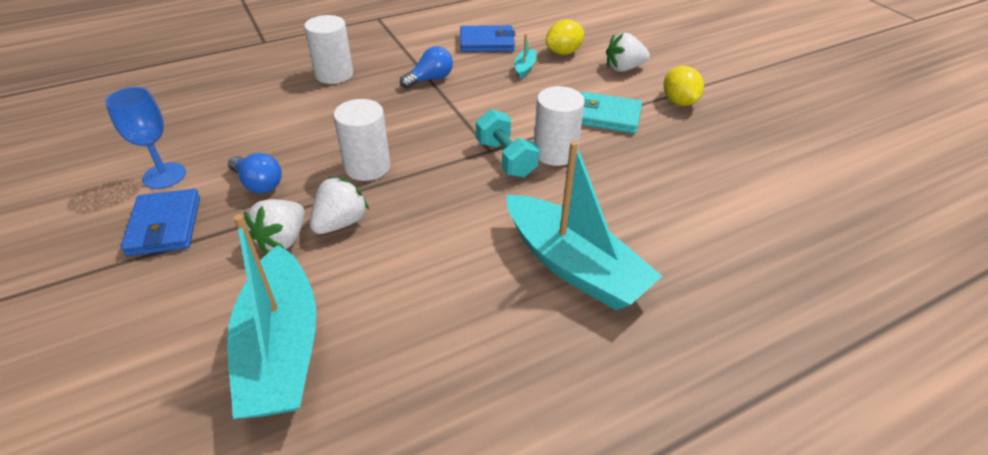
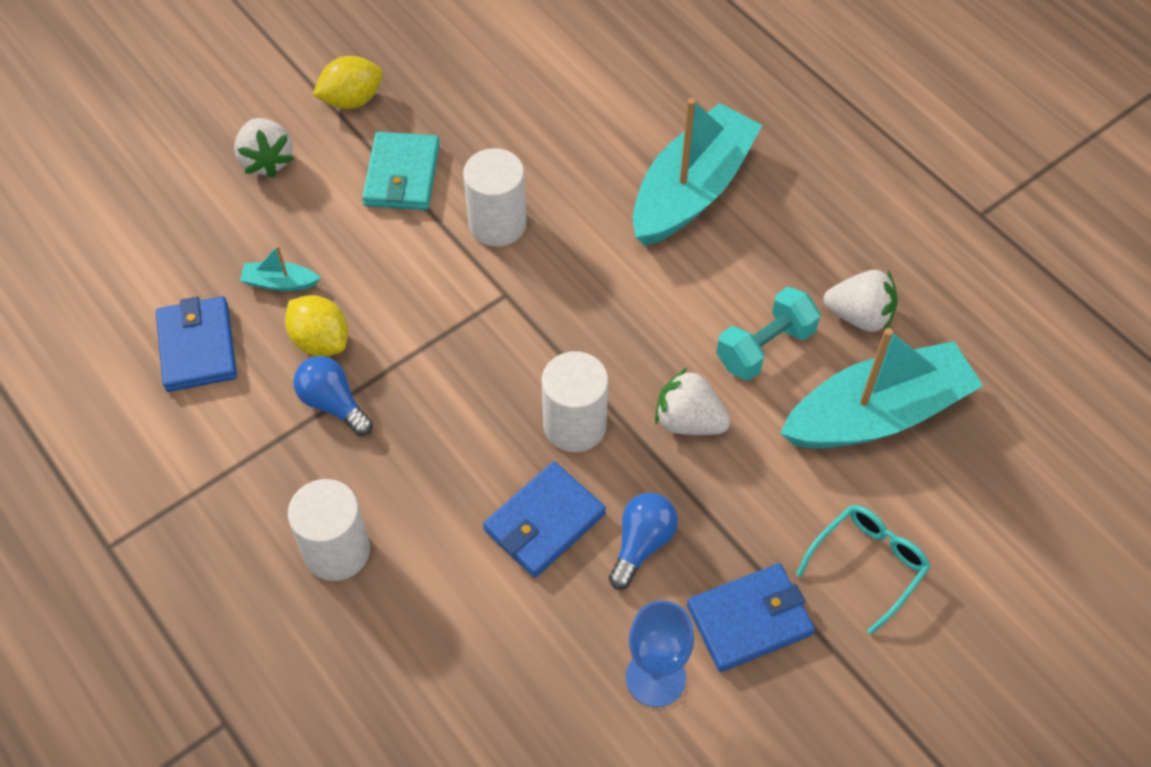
camera: 100 degrees left, 15 degrees up
white strawberry [244,199,305,254] -> white strawberry moved to [823,270,898,332]
turquoise dumbbell [476,109,540,178] -> turquoise dumbbell moved to [716,287,821,380]
yellow lemon [546,19,584,55] -> yellow lemon moved to [285,295,348,356]
none -> blue wallet [483,461,606,577]
none -> turquoise glasses [796,505,931,635]

